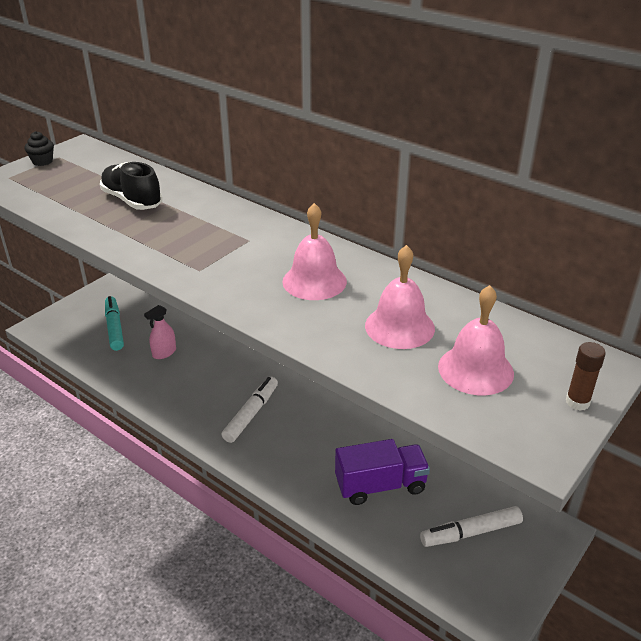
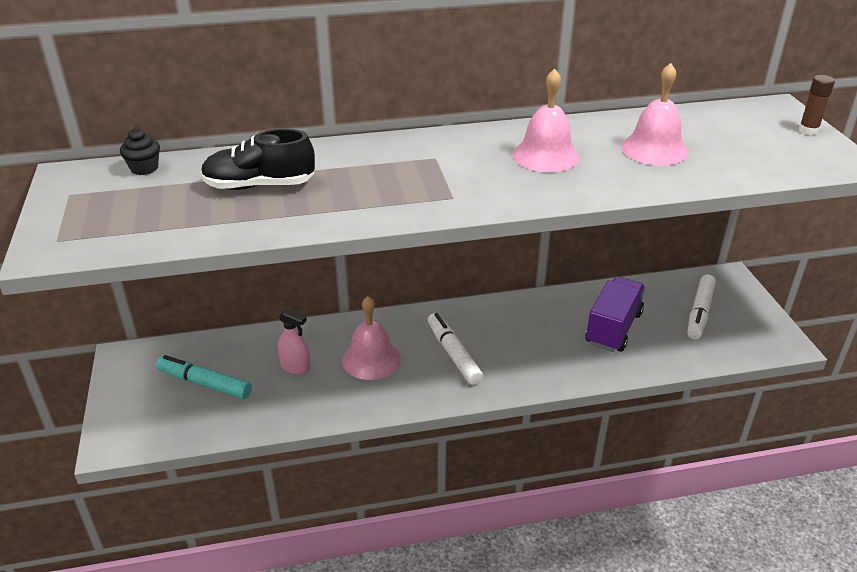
camera: 50 degrees left, 0 degrees up
black cupcake [24,131,54,166] -> black cupcake moved to [120,128,160,175]
pink spray bottle [144,305,176,359] -> pink spray bottle turned 60 degrees counterclockwise [278,309,311,375]
pink bell [438,285,514,395] -> pink bell moved to [342,296,401,380]

